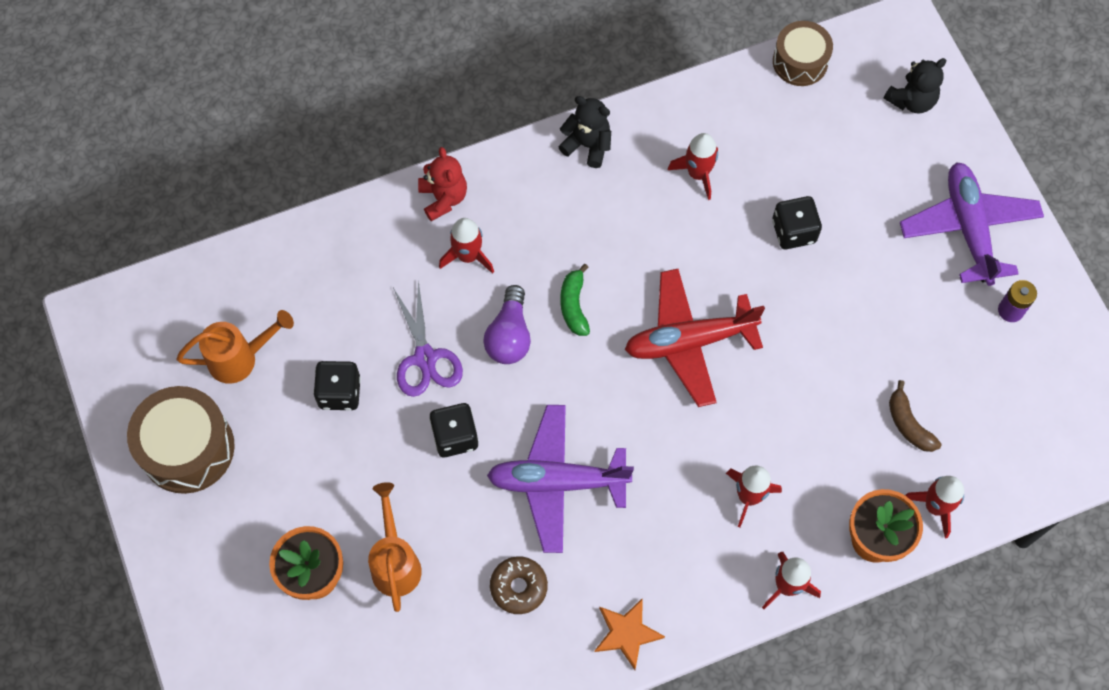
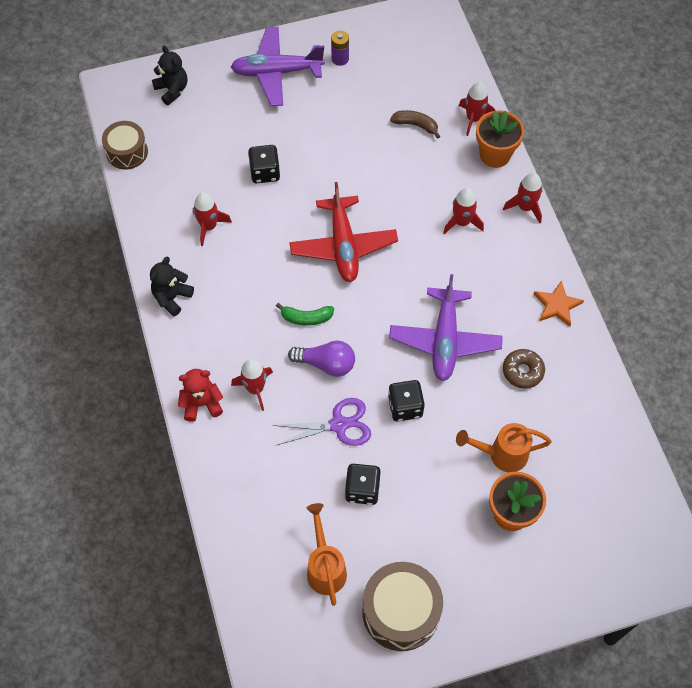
camera: 85 degrees left, 5 degrees down
brown banana [889,380,942,452] -> brown banana turned 135 degrees counterclockwise [390,110,441,139]

